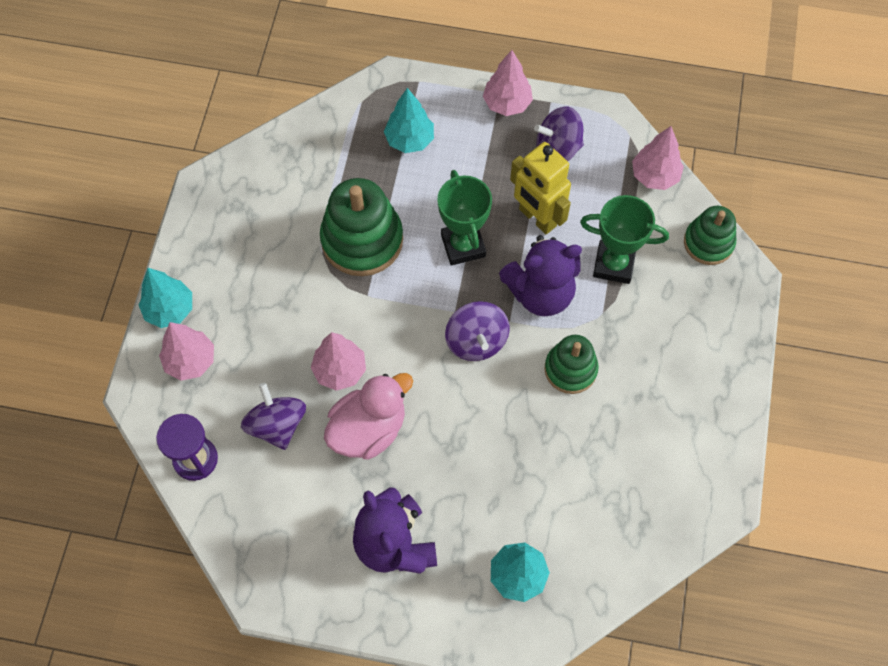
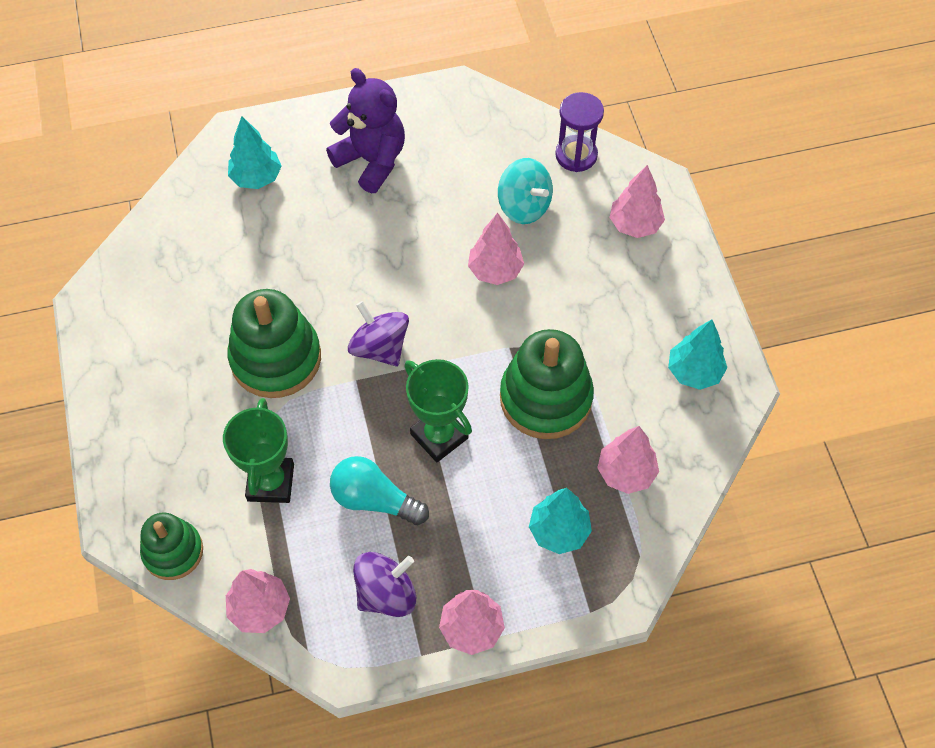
camera: 155 degrees right, 5 degrees down
turquoise tree [139,268,192,328] -> turquoise tree moved to [668,319,727,390]
purple spinning top [241,383,306,450] -> turquoise spinning top [498,158,553,224]
pink duck [324,373,413,459] -> none
purple teddy bear [499,235,582,316] -> none
yellow robot [510,142,571,234] -> turquoise light bulb [330,456,429,525]
green stacking toy [544,335,599,394] -> green stacking toy [228,289,321,398], size x1.63
green trophy [580,195,669,284] -> green trophy turned 75 degrees counterclockwise [223,398,294,503]
none -> pink tree [597,426,659,494]

